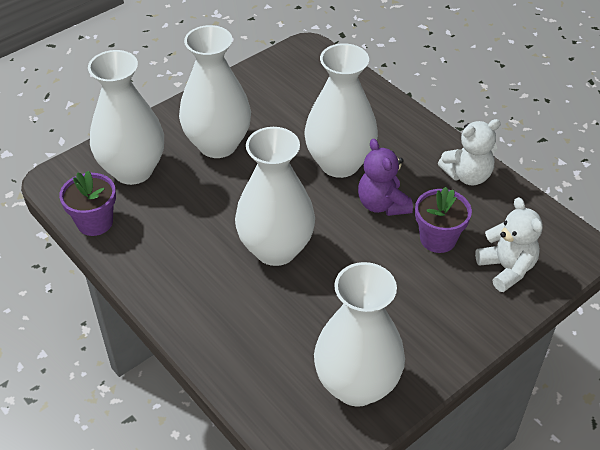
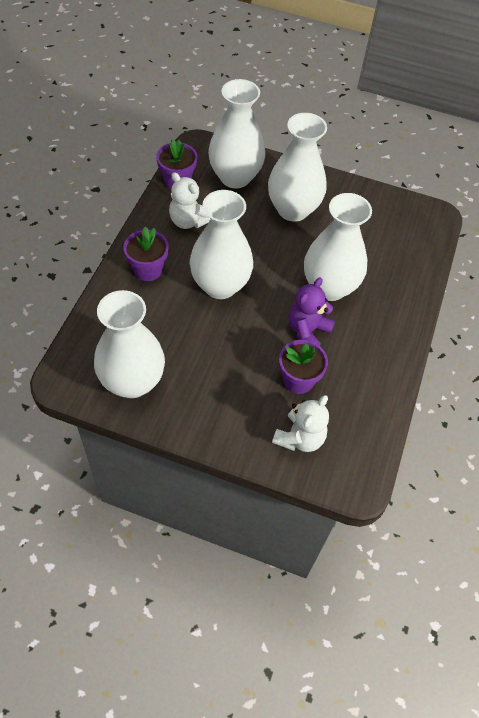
camera: 55 degrees right, 10 degrees up
white teddy bear [438,119,501,185] -> white teddy bear moved to [169,172,210,229]
none -> purple flower pot [123,226,169,281]

